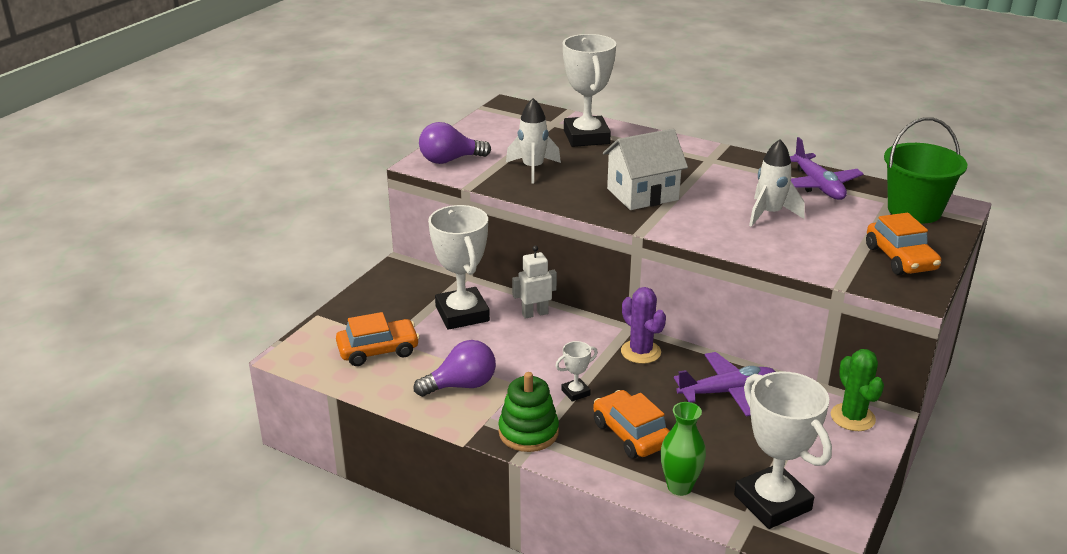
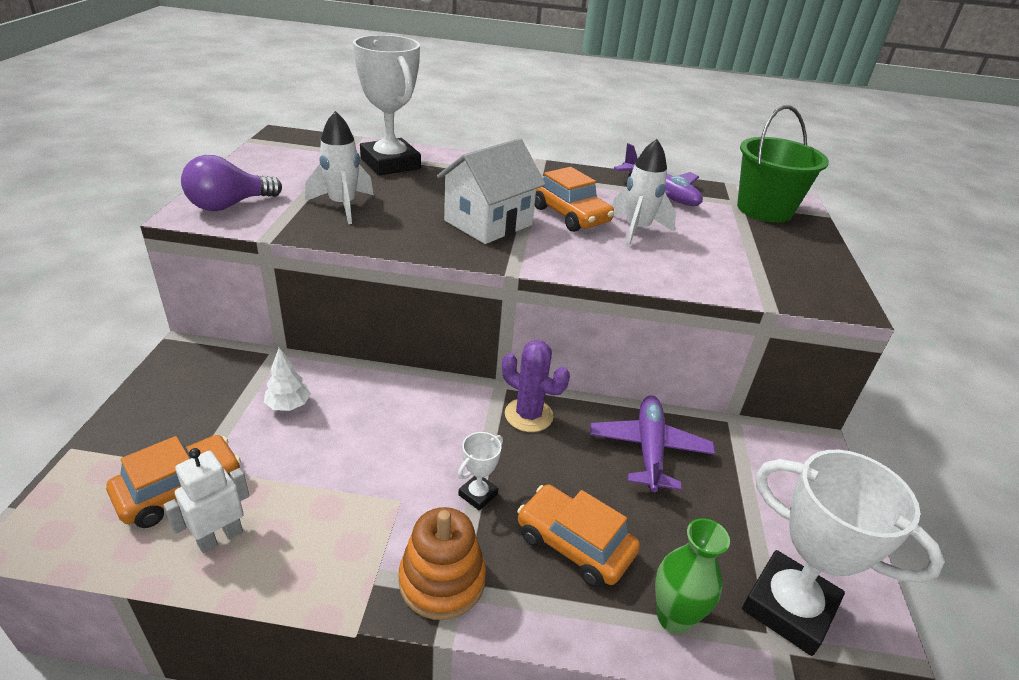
camera: 25 degrees left, 5 degrees up
purple light bulb [414,340,496,397] -> none
white trophy [428,205,490,330] -> white tree [264,348,311,411]
green stacking toy [498,372,559,452] -> orange stacking toy [399,507,486,620]
white robot [512,246,557,319] -> white robot moved to [163,448,249,553]
purple plane [674,352,775,417] -> purple plane turned 45 degrees counterclockwise [590,395,715,492]
green cactus [831,349,884,431] -> none
orange car [866,213,941,275] -> orange car moved to [535,167,614,232]

